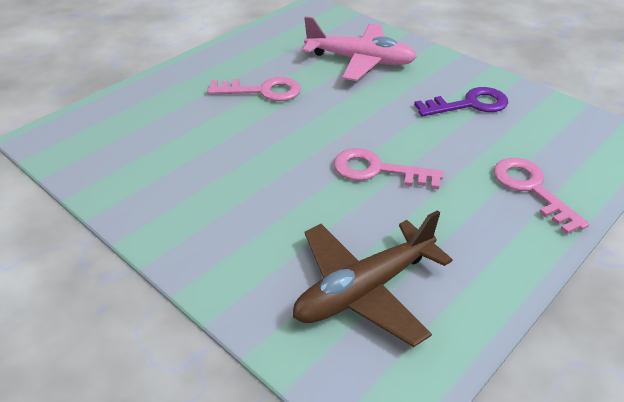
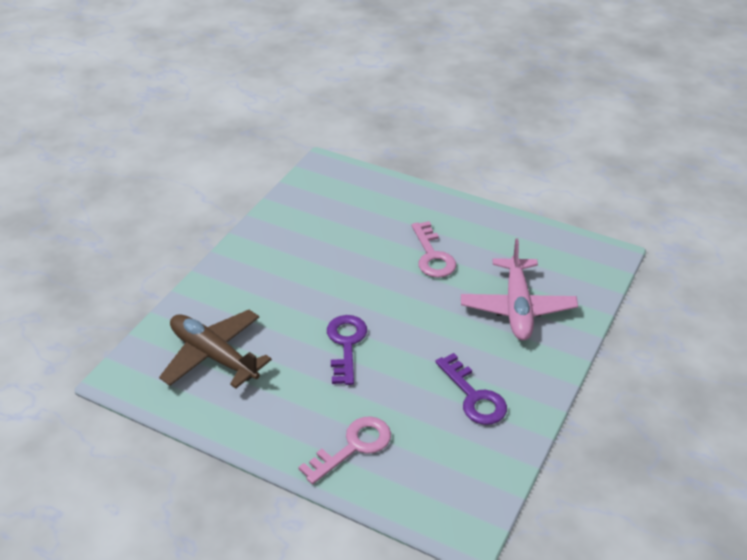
camera: 75 degrees right, 0 degrees up
pink key [334,148,444,190] -> purple key [327,315,367,385]

